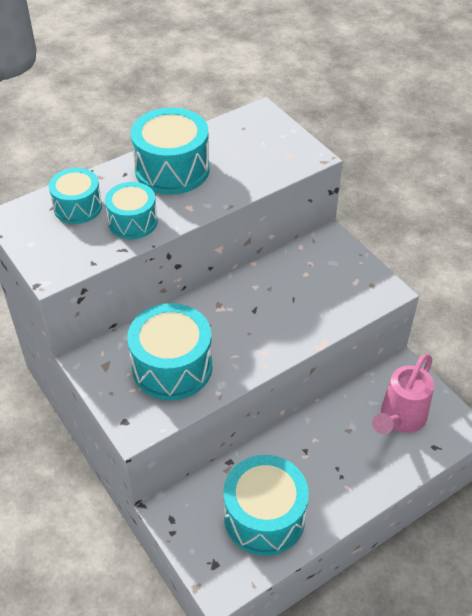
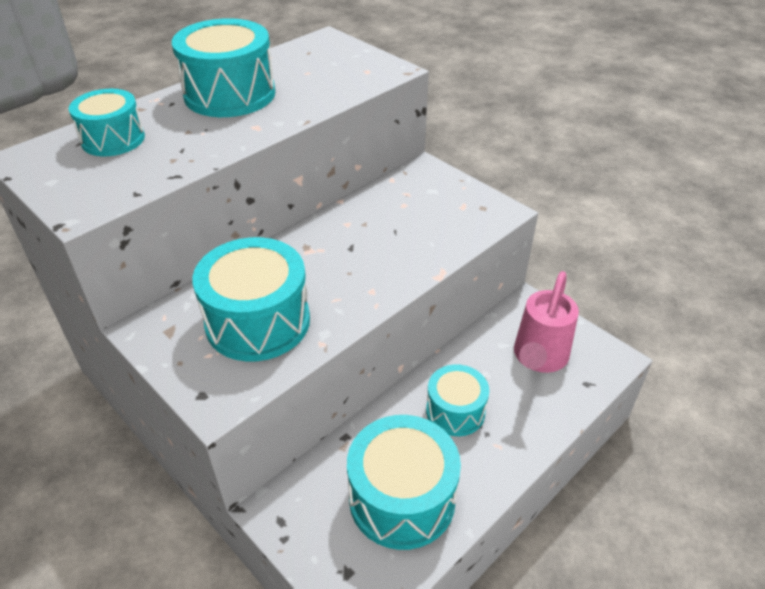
camera: 10 degrees left, 5 degrees down
turquoise drum [105,182,158,239] -> turquoise drum moved to [426,364,489,436]

